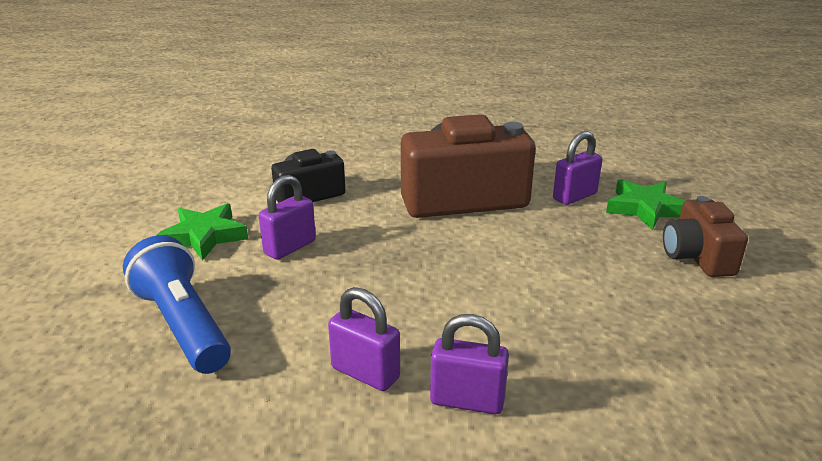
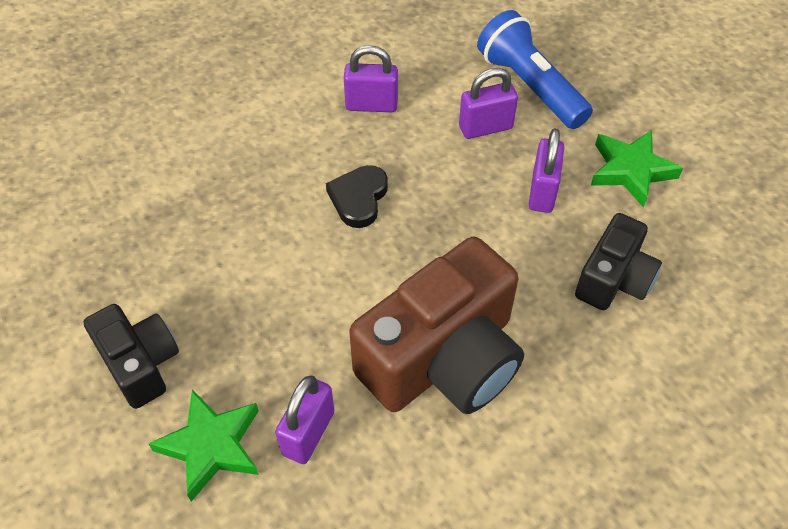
camera: 150 degrees right, 25 degrees up
blue flashlight [123,235,231,374] -> blue flashlight turned 150 degrees counterclockwise [477,10,593,129]
purple padlock [430,314,509,414] -> purple padlock moved to [459,68,518,139]
brown camera [663,196,748,277] -> black camera [83,304,179,409]
none -> black heart [326,165,388,228]

